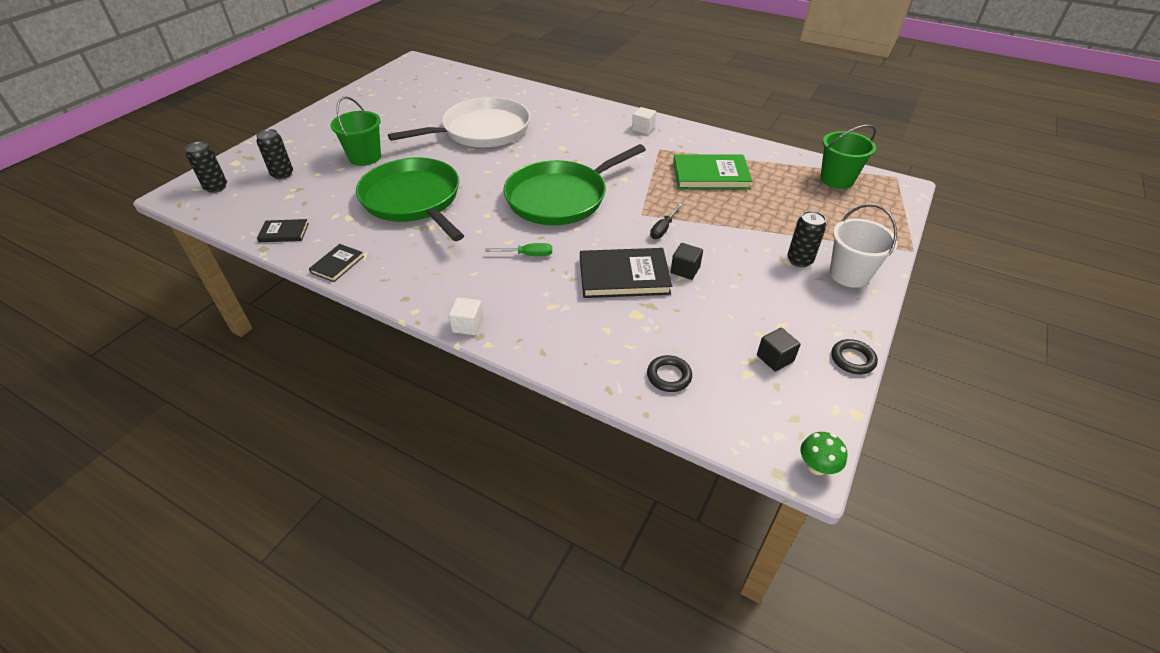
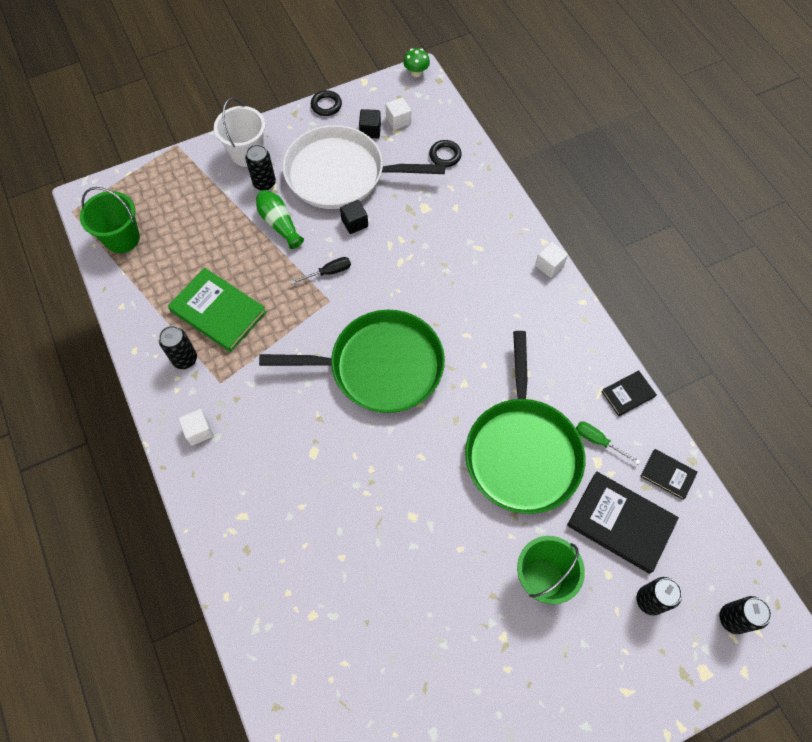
camera: 145 degrees left, 20 degrees up
white pan [388,97,530,147] -> white pan moved to [283,125,445,209]
green screwdriver [485,243,552,256] -> green screwdriver moved to [576,421,640,464]
black book [580,248,672,298] -> black book moved to [567,471,679,574]
none -> black can [159,326,197,369]
none -> green vase [256,190,304,249]
none -> white cube [386,97,411,130]

